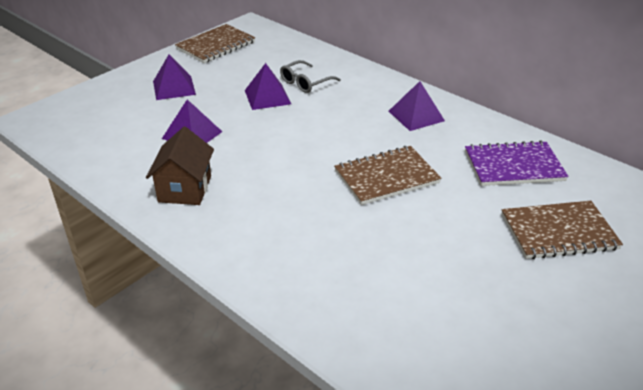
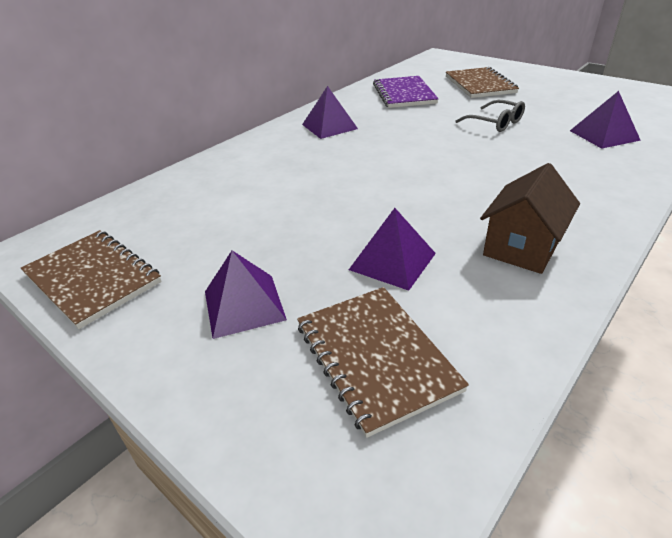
camera: 90 degrees left, 0 degrees up
brown house [146,127,214,205] -> brown house turned 60 degrees counterclockwise [480,163,580,274]
purple pyramid [245,63,291,110] -> purple pyramid moved to [570,91,641,149]
grey glasses [280,60,341,93] -> grey glasses moved to [455,100,525,132]
brown notebook [334,146,441,205] -> brown notebook moved to [297,287,469,438]

